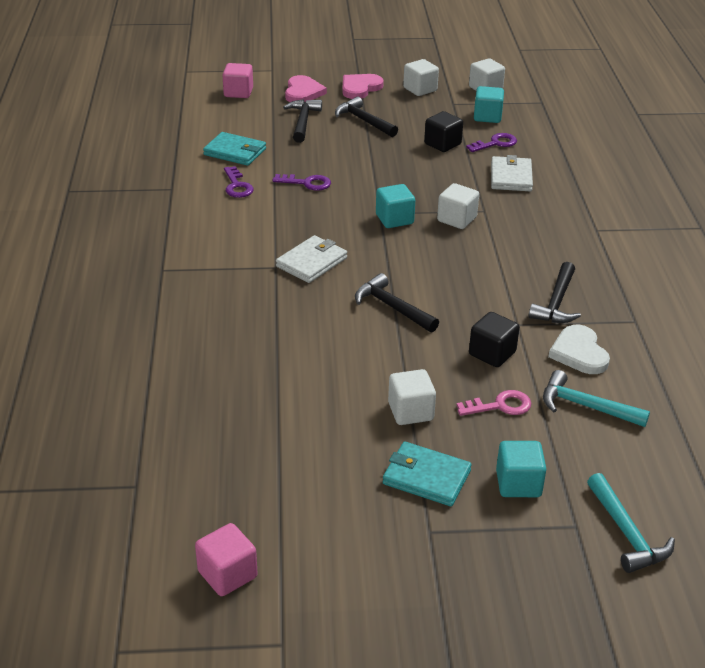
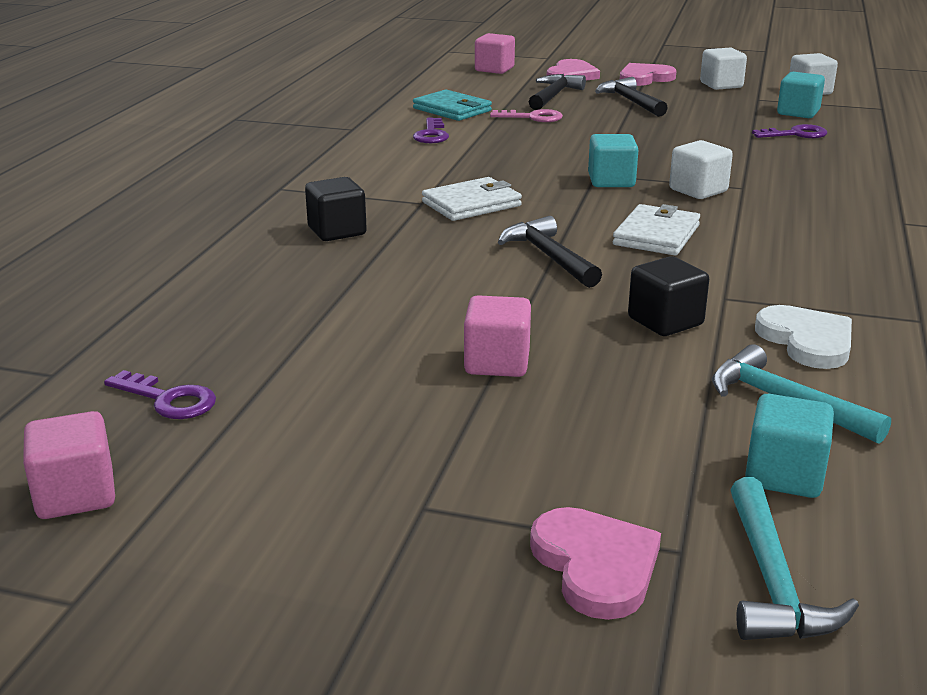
camera: 20 degrees right, 10 degrees down
purple key [272,174,331,191] -> purple key moved to [104,370,216,419]
turquoise wallet [383,441,472,506] -> none
white cube [388,369,436,425] -> pink cube [464,295,531,377]
black cube [424,111,463,152] -> black cube moved to [305,177,367,241]
pink key [456,390,532,416] -> pink key moved to [490,109,563,122]
white wallet [491,155,533,191] -> white wallet moved to [613,204,700,255]
turquoise cube [496,441,546,497] -> turquoise cube moved to [745,394,834,498]
black hammer [529,262,581,323] -> none
white heart [548,325,610,374] -> white heart turned 150 degrees clockwise [755,305,852,369]
none -> pink heart [530,507,661,620]

